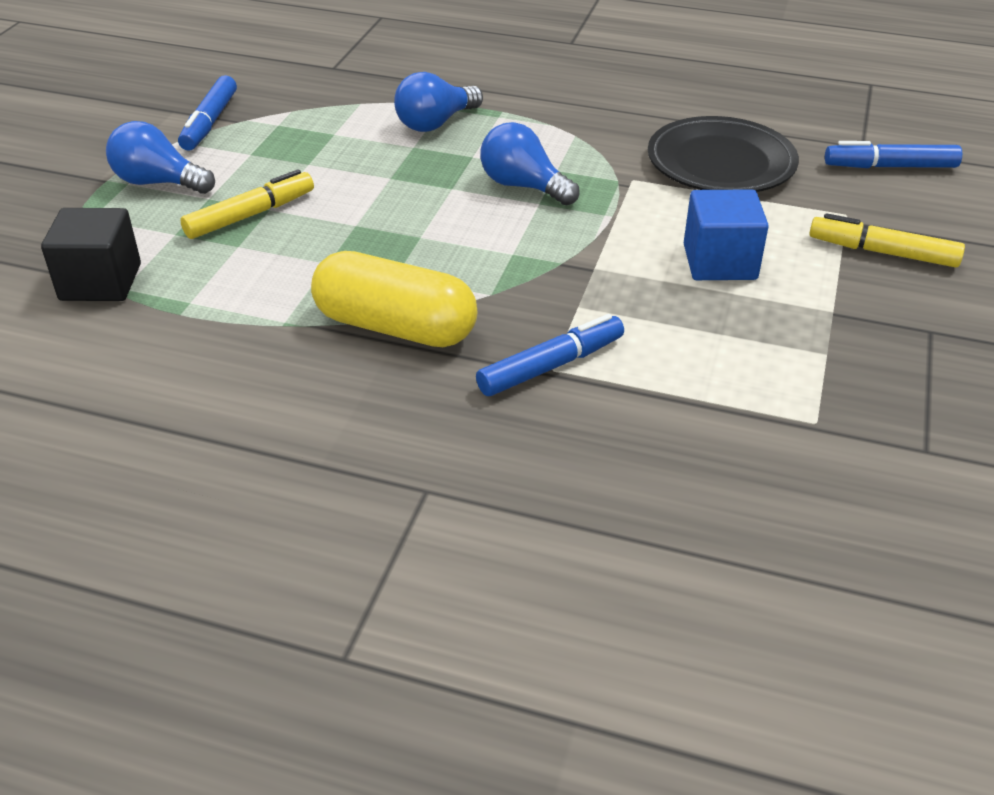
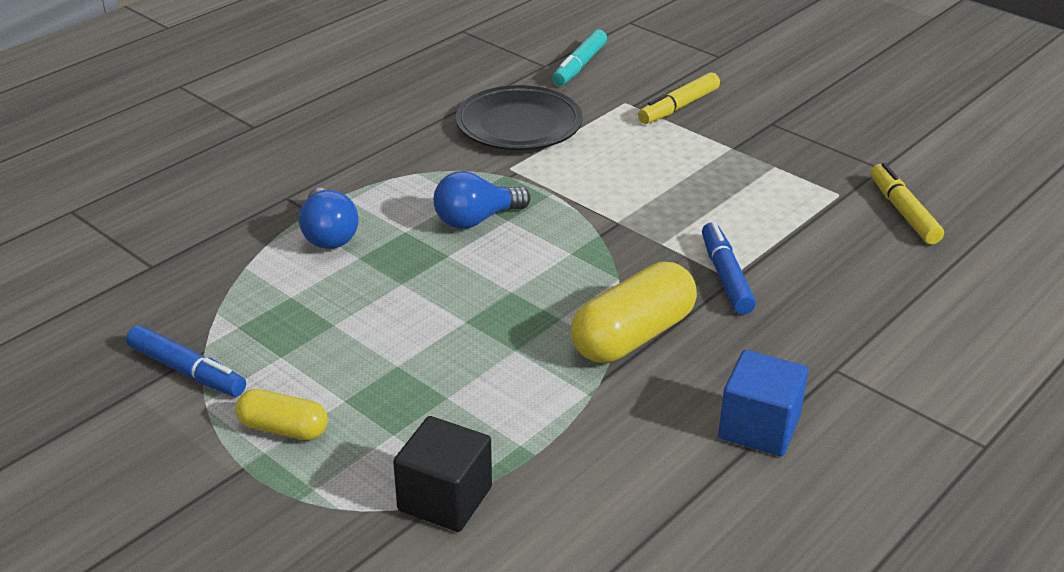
camera: 65 degrees left, 5 degrees down
blue light bulb [106,121,215,194] -> yellow capsule [236,389,328,440]
yellow marker [180,169,314,239] -> yellow marker moved to [871,163,944,244]
blue cube [684,189,769,280] -> blue cube moved to [718,350,808,456]
blue marker [825,141,962,168] -> turquoise marker [552,30,607,86]

